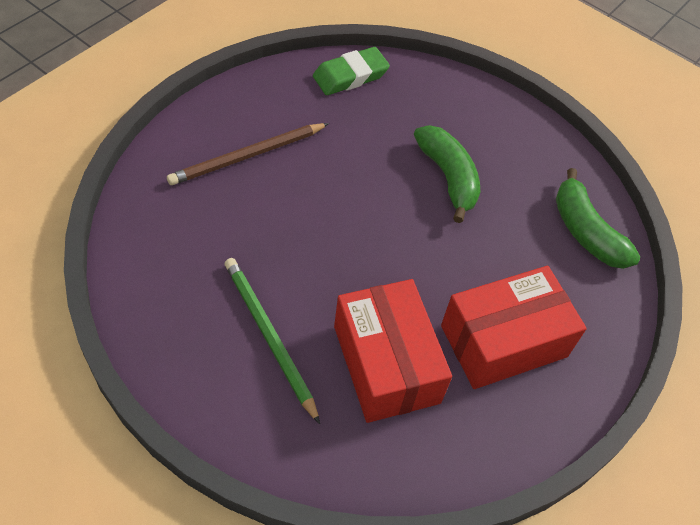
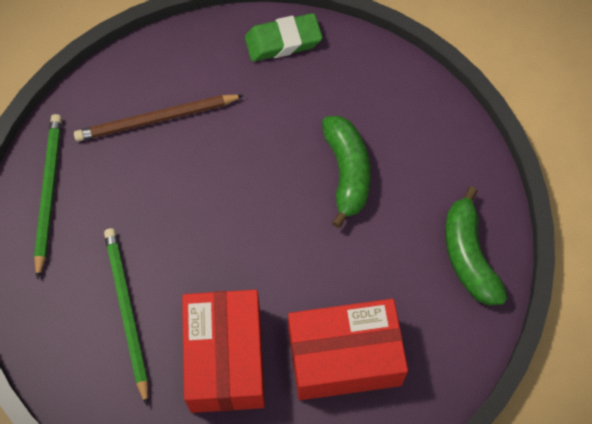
camera: 20 degrees right, 10 degrees up
none -> green pencil [34,114,62,279]

